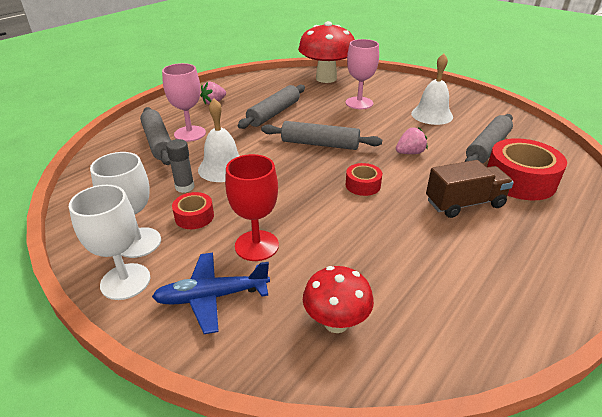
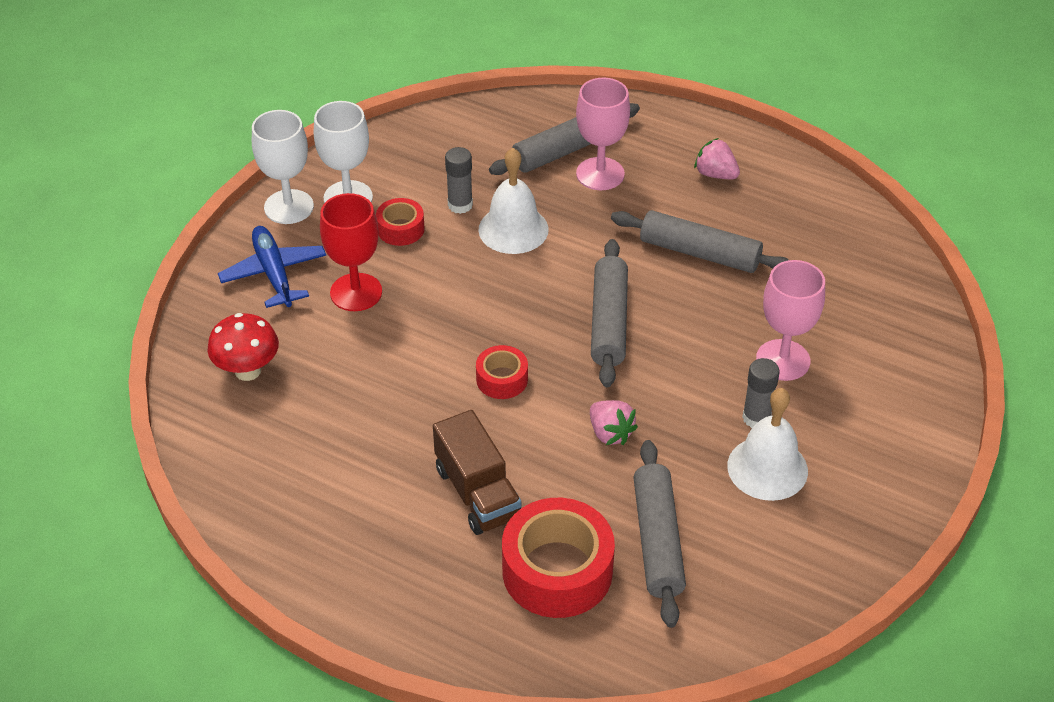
camera: 80 degrees right, 10 degrees up
red mushroom [298,21,355,83] -> none
grey rolling pin [465,114,513,163] -> grey rolling pin turned 60 degrees clockwise [633,440,686,628]
none -> grey glue stick [742,358,780,428]

